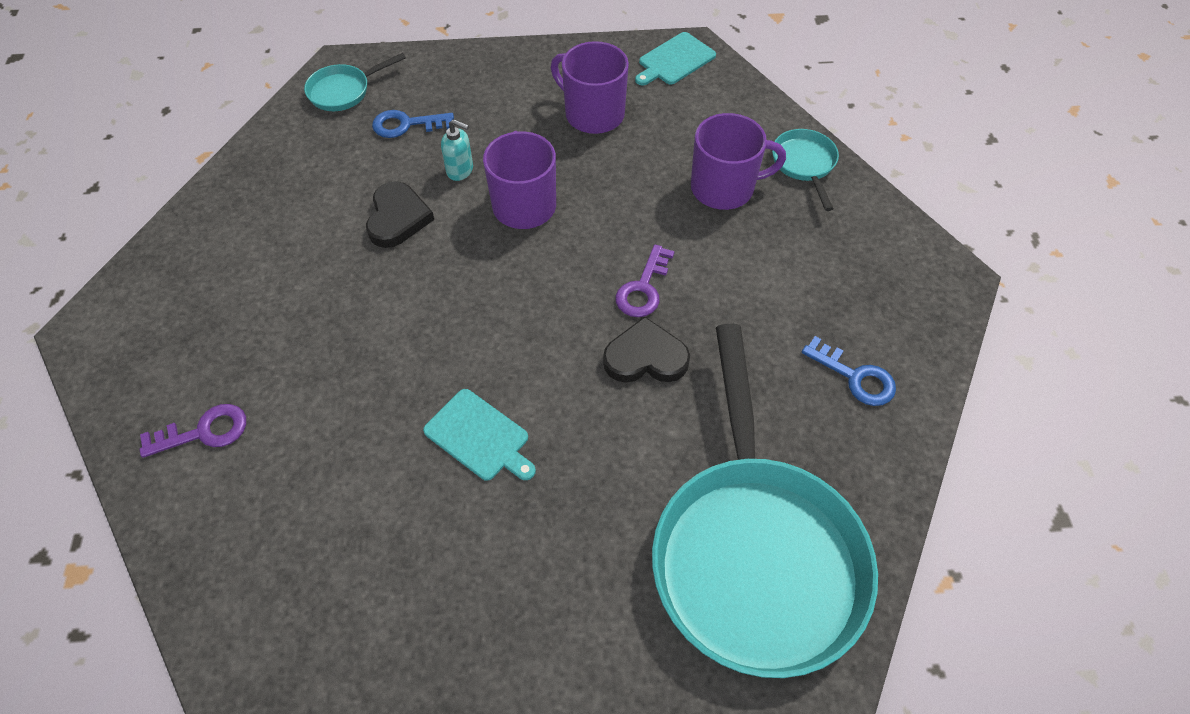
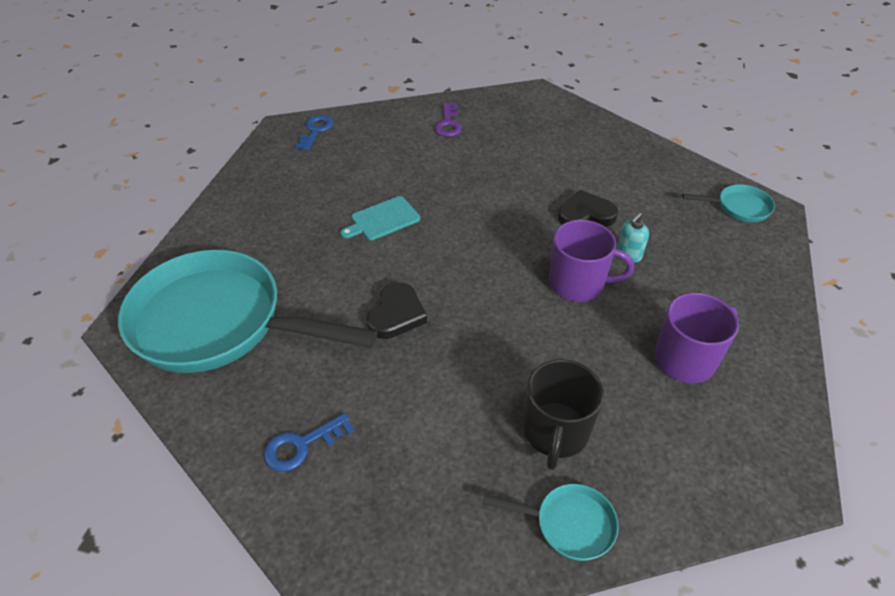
camera: 110 degrees right, 10 degrees down
turquoise pan [304,53,406,111] -> turquoise pan turned 105 degrees clockwise [682,184,775,222]
black heart [366,181,434,248] -> black heart turned 150 degrees clockwise [558,190,618,227]
blue key [372,110,454,138] -> blue key moved to [295,115,333,150]
purple key [615,244,675,317] -> none
turquoise cutting board [635,32,716,86] -> none
purple mug [691,113,786,210] -> black mug [523,359,604,470]

